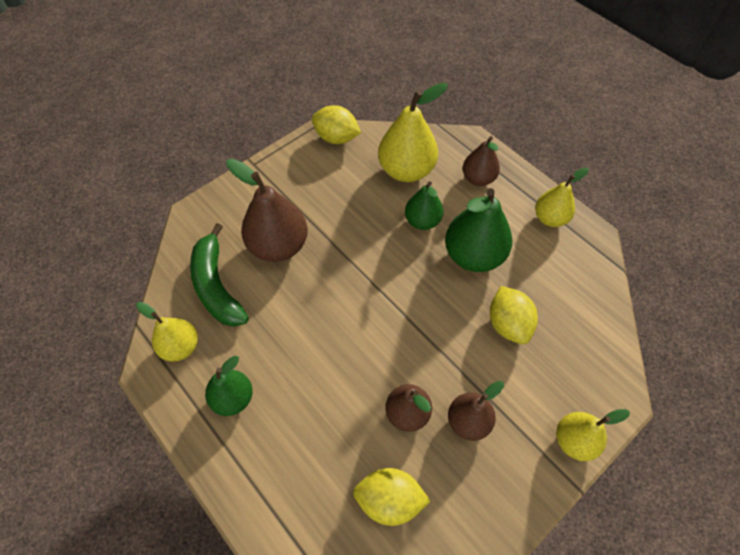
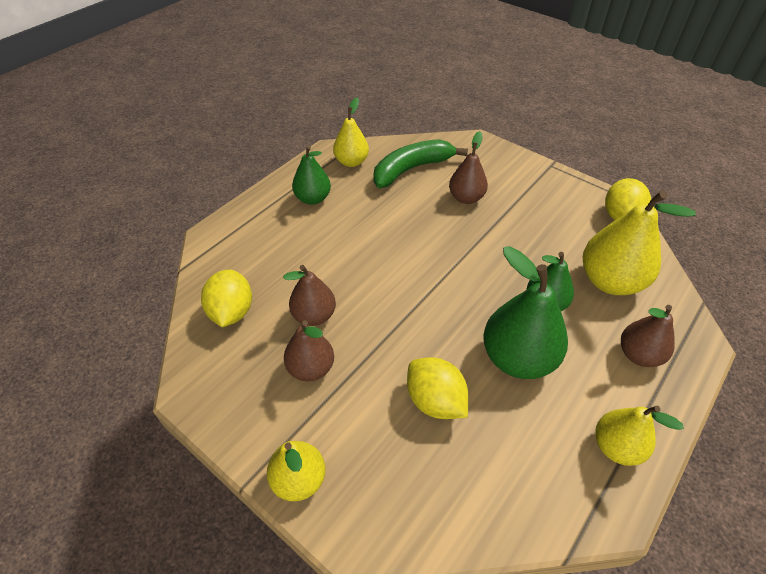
camera: 80 degrees right, 10 degrees down
brown pear [227,159,308,262] -> brown pear [449,131,488,204], size x0.62
yellow lemon [490,286,538,344] -> yellow lemon turned 75 degrees clockwise [407,357,468,419]

